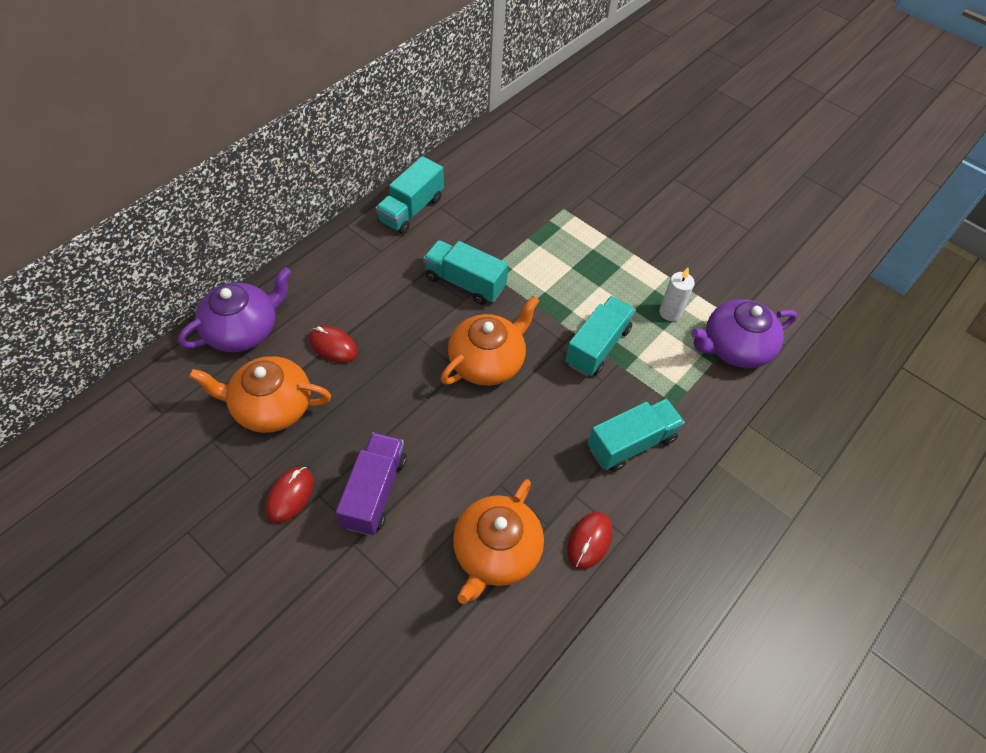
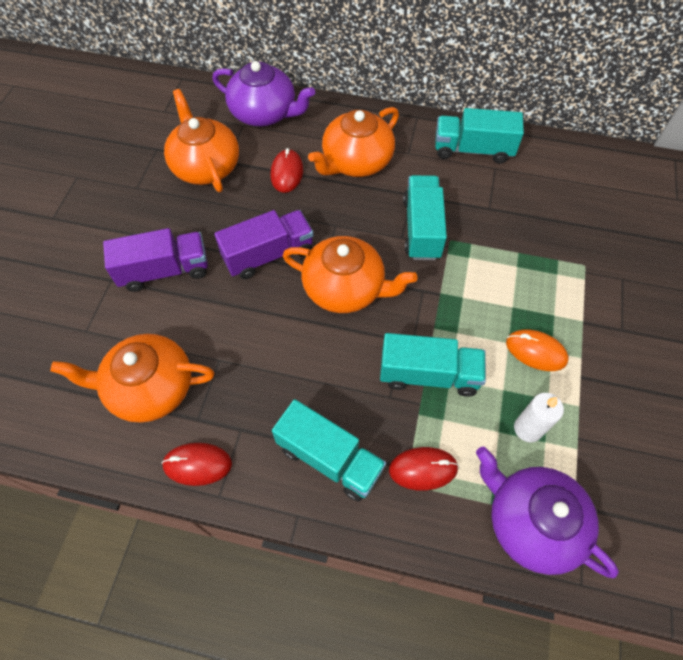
camera: 65 degrees right, 5 degrees up
red mouse [265,467,314,523] -> red mouse moved to [389,447,459,491]
none -> purple truck [214,210,314,279]
none -> orange teapot [308,107,399,177]
none -> orange mouse [506,330,569,371]

